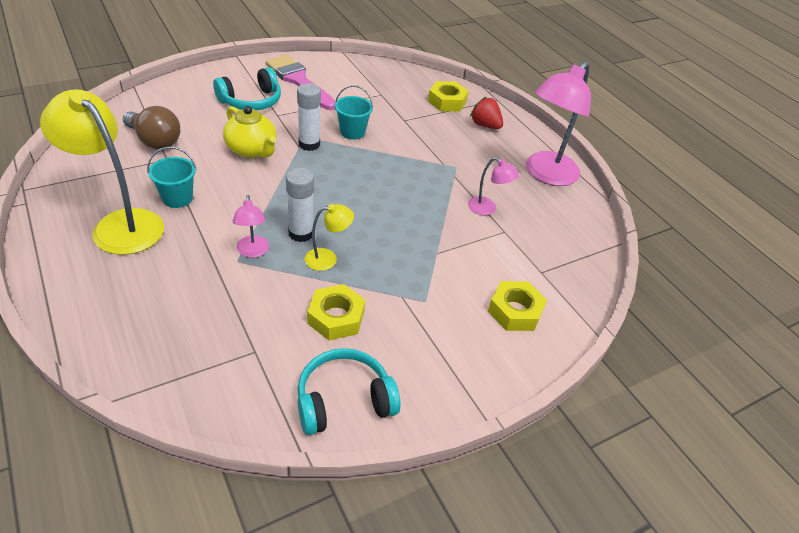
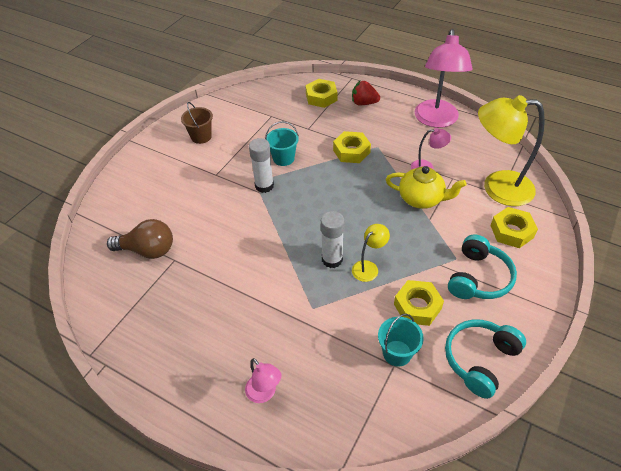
camera: 25 degrees left, 5 degrees up
yellow lamp [40,90,164,255] -> yellow lamp moved to [478,95,545,206]
turquoise bucket [147,147,196,208] -> turquoise bucket moved to [378,314,424,367]
turquoise headphones [213,67,281,110] -> turquoise headphones moved to [448,234,517,299]
yellow teapot [223,106,276,158] -> yellow teapot moved to [386,166,467,209]
pink lamp [233,195,269,258] -> pink lamp moved to [245,358,281,403]
pink brush [266,55,335,110] -> brown bucket [181,102,213,144]
none -> yellow nut [333,131,371,163]

